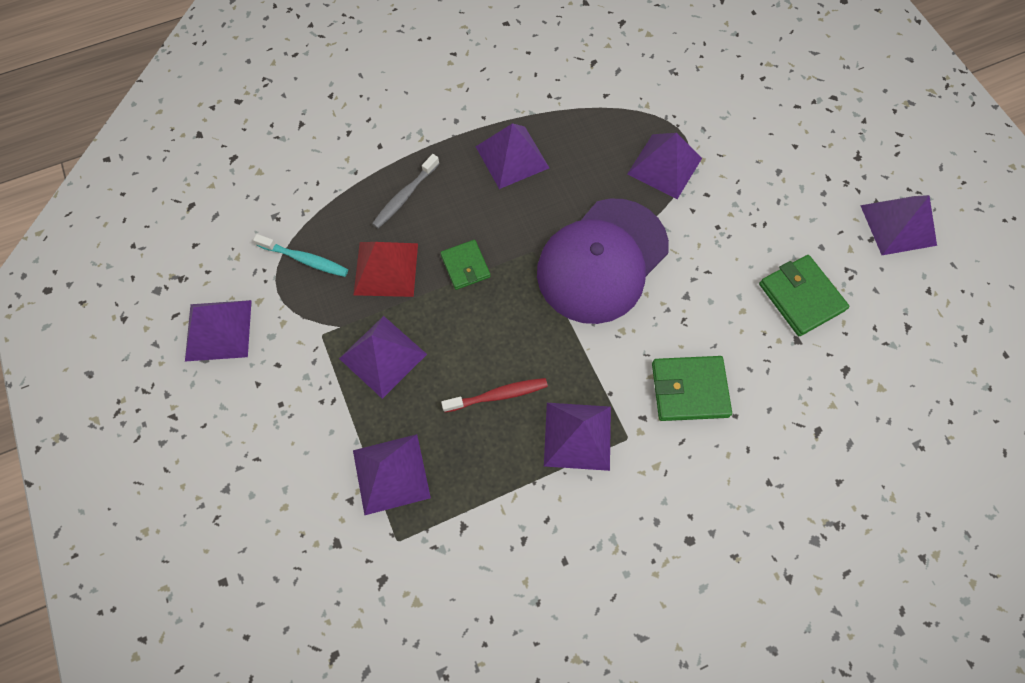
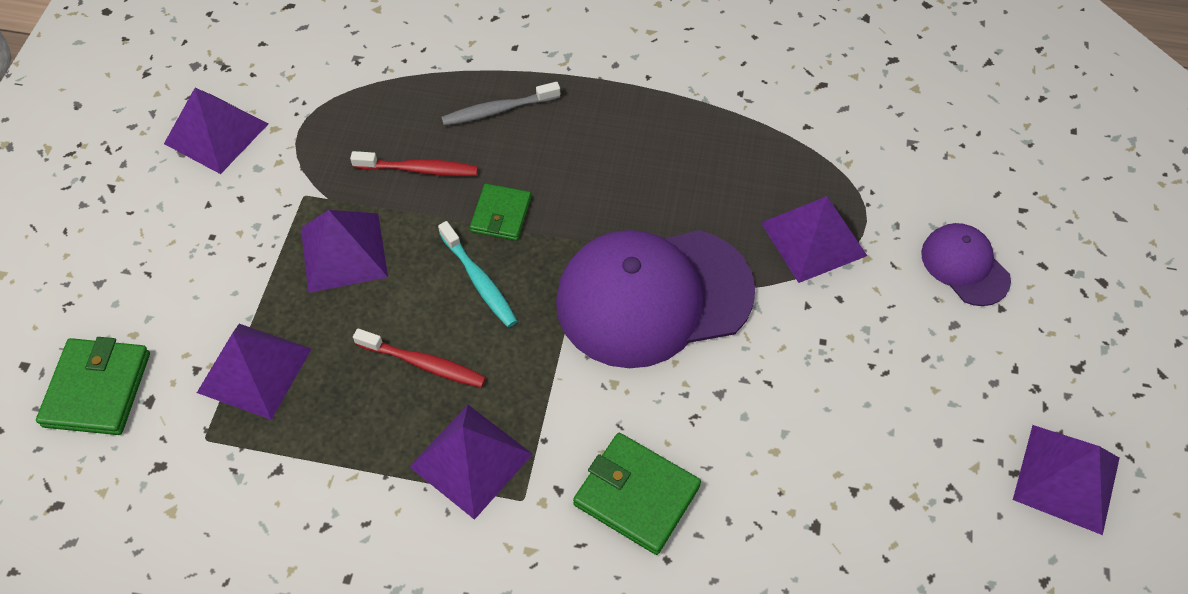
camera: 35 degrees right, 10 degrees down
turquoise toothbrush [253,234,348,277] -> turquoise toothbrush moved to [438,221,517,327]
red pyramid [353,242,418,297] -> red toothbrush [350,151,478,176]
purple pyramid [476,123,549,189] -> none
green wallet [759,255,850,336] -> green wallet moved to [36,337,150,435]
none -> purple cap [921,223,1011,306]

